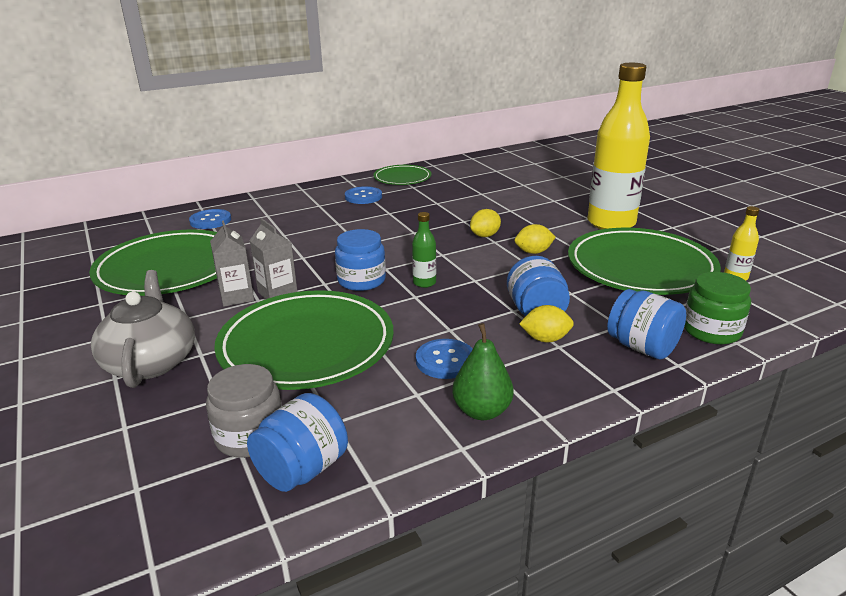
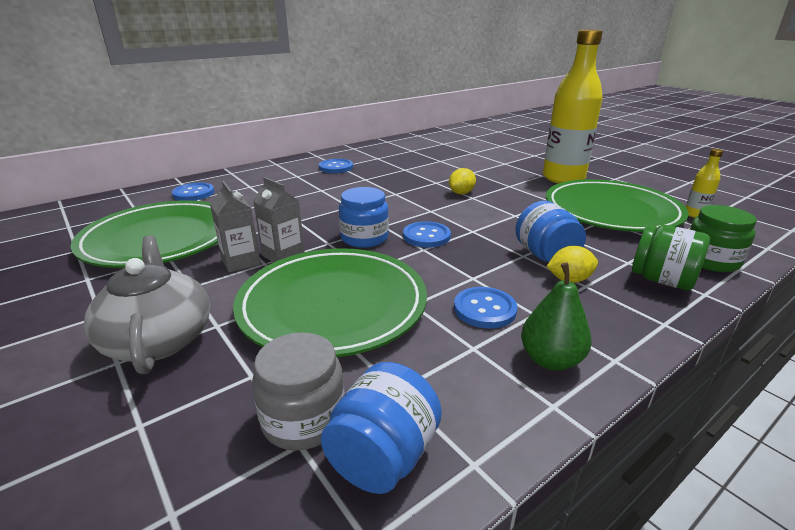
camera: 10 degrees left, 0 degrees up
green plate [374,165,431,185] -> none
green bottle [412,212,436,288] -> blue button [403,222,451,248]
yellow lemon [515,224,556,254] -> none
blue jar [607,289,686,359] -> green jar [632,225,710,290]

